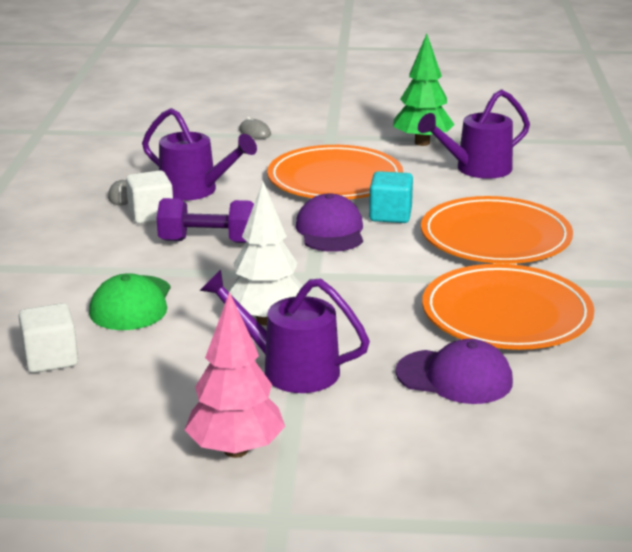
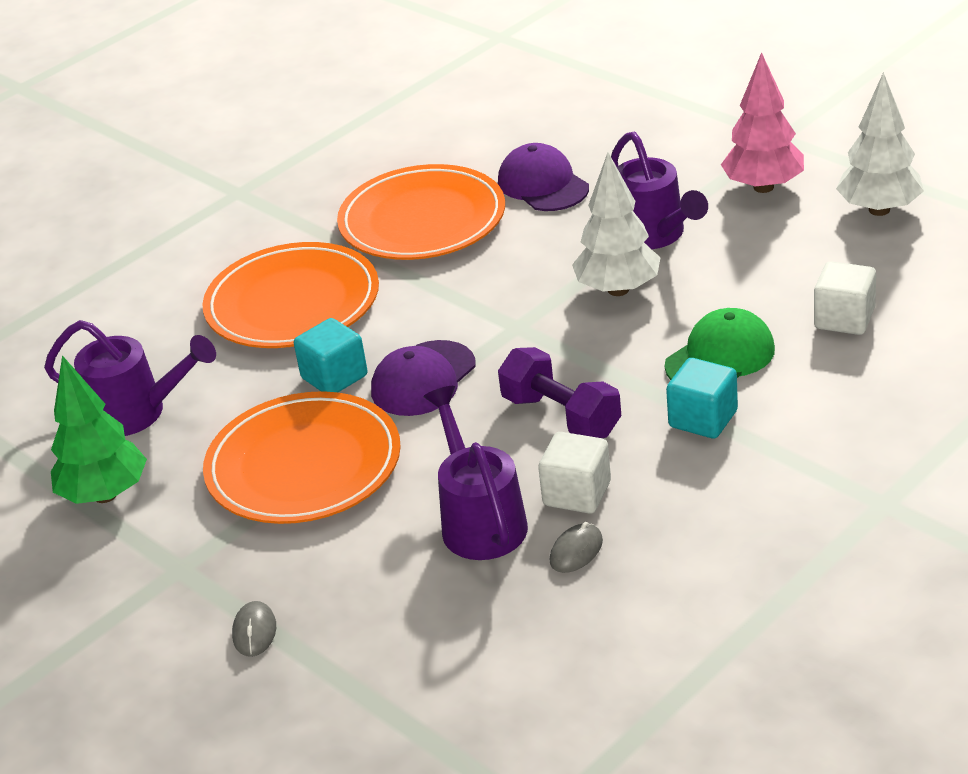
camera: 135 degrees left, 10 degrees up
none -> turquoise cube [666,358,738,438]
none -> white tree [836,72,924,216]

